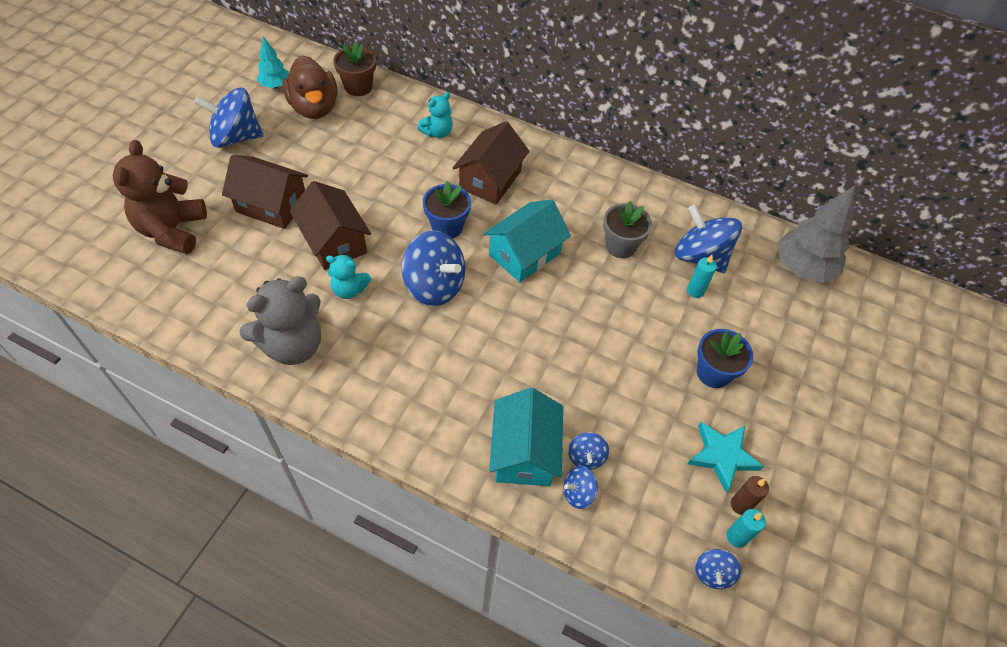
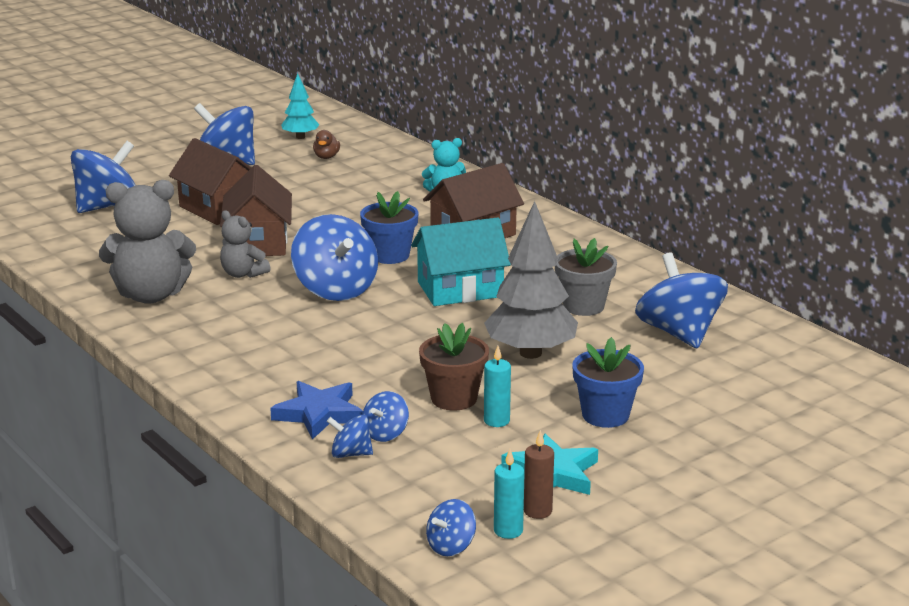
camera: 30 degrees right, 30 degrees down
brown teddy bear [113,140,207,254] -> blue spinning top [71,141,136,213]
brown duck [282,56,338,119] -> brown duck [313,130,340,159], size x0.43
turquoise teddy bear [326,254,371,299] -> grey teddy bear [220,211,271,278]
brown flower pot [333,42,376,96] -> brown flower pot moved to [419,323,489,411]
turquoise house [489,388,563,486] -> blue star [270,381,363,440]
turquoise candle [687,255,717,298] -> turquoise candle moved to [484,346,511,427]
grey tree [777,186,855,283] -> grey tree moved to [484,201,578,359]

